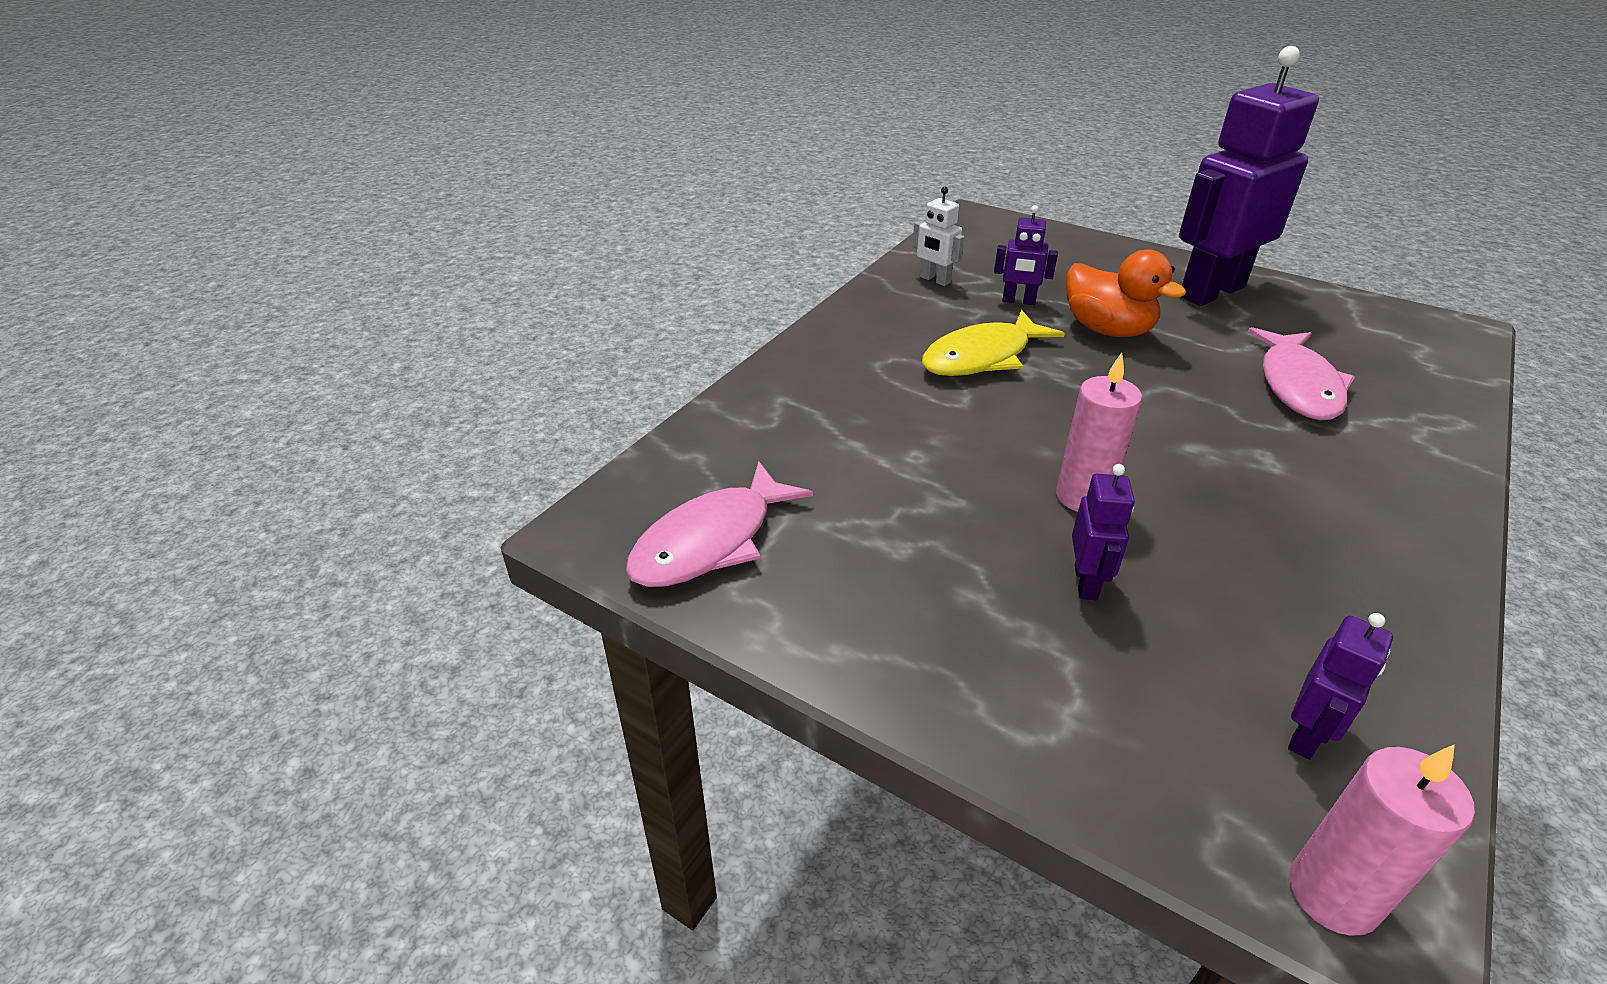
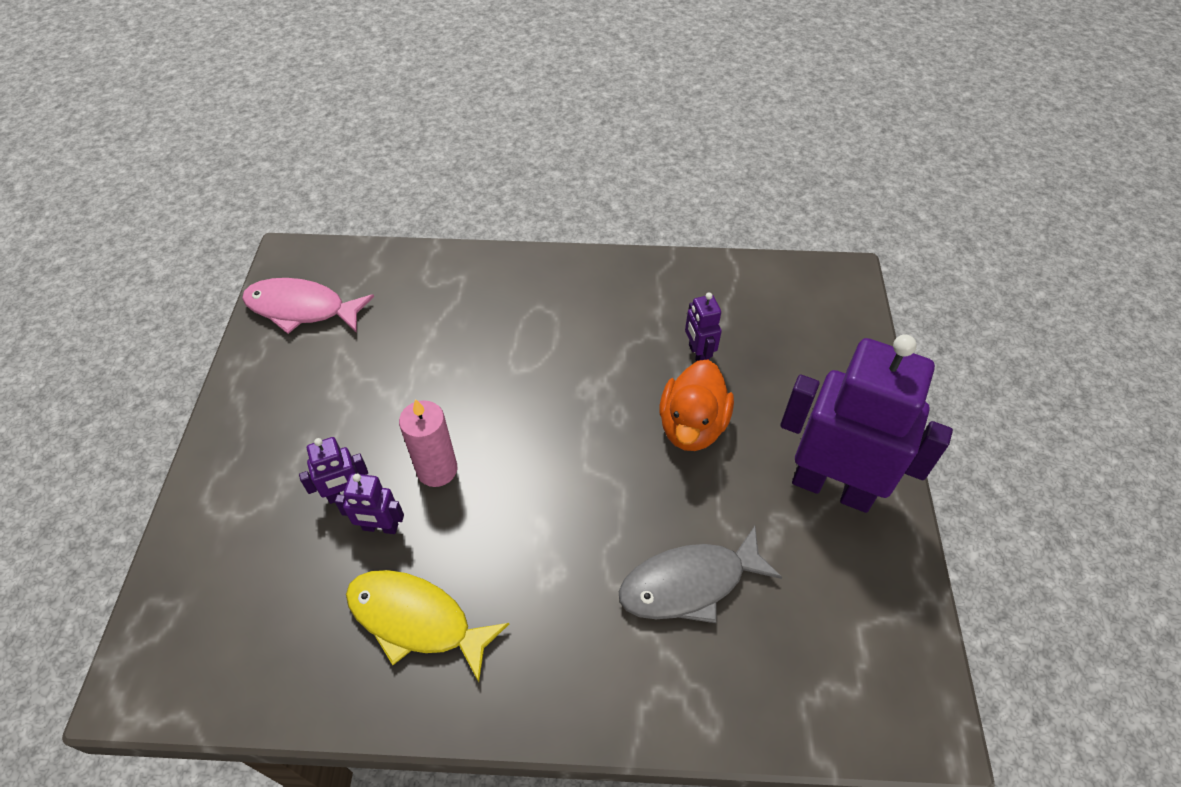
camera: 60 degrees right, 15 degrees up
white robot [913,187,965,286] -> none
yellow fish [922,310,1065,376] -> yellow fish moved to [346,570,509,682]
pink fish [1248,327,1355,421] -> grey fish [619,526,783,623]
purple robot [1288,613,1393,760] -> purple robot moved to [335,474,404,534]
pink candle [1289,744,1475,936] -> none

